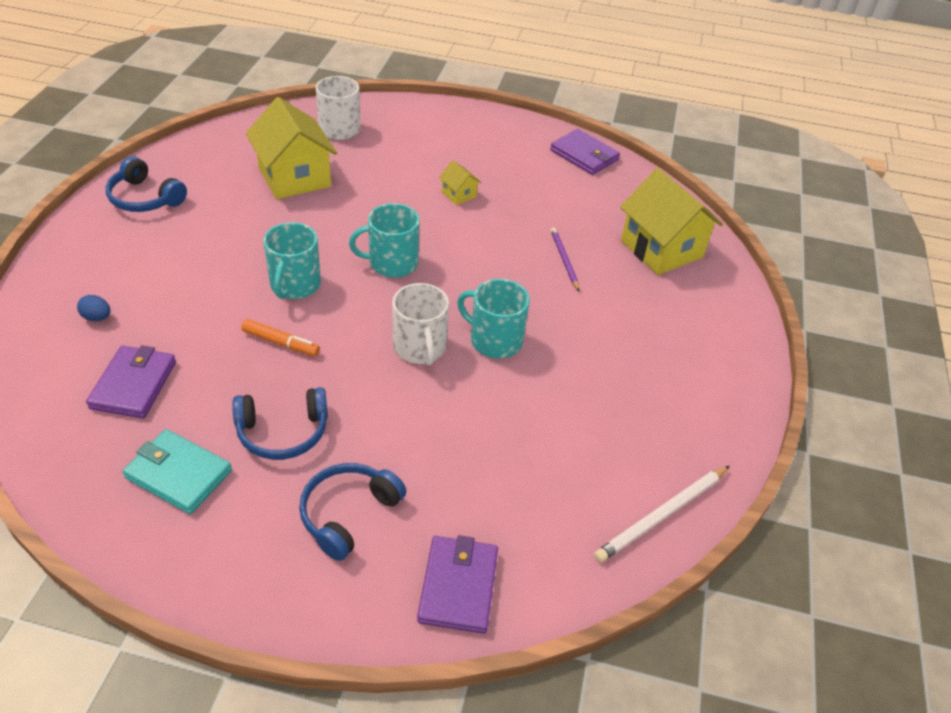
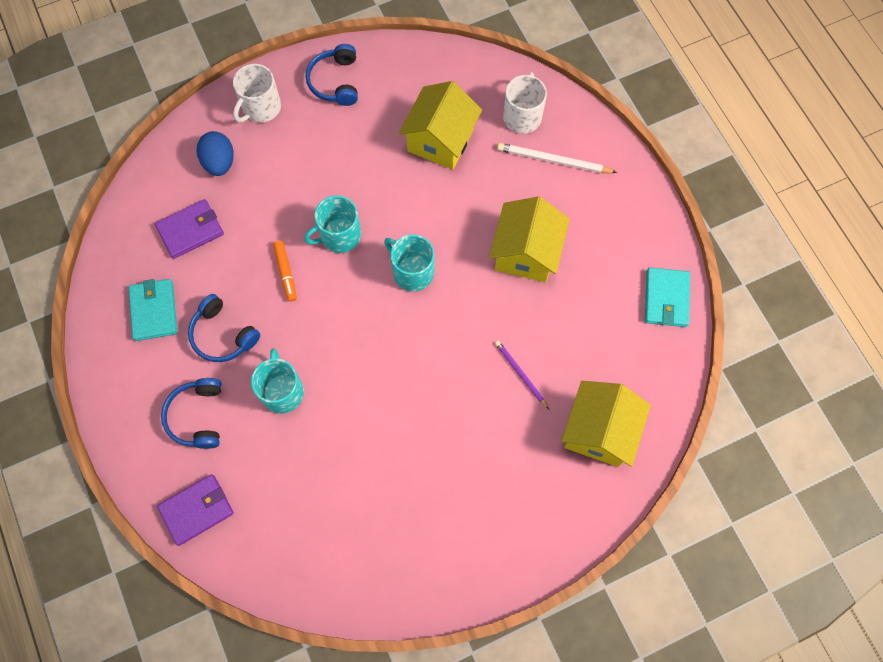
camera: 55 degrees right, 25 degrees up
blue egg [77,295,110,321] -> blue egg [197,131,234,176], size x1.84
blue headphones [299,463,406,561] -> blue headphones turned 90 degrees counterclockwise [161,378,221,449]
white mug [392,283,449,366] -> white mug moved to [233,64,281,123]
yellow house [439,160,481,205] -> yellow house [489,196,570,283], size x2.24
turquoise mug [457,279,530,359] -> turquoise mug moved to [251,348,304,414]
purple wallet [550,129,620,175] -> turquoise wallet [645,268,690,327]
purple pencil [551,227,579,291] -> purple pencil turned 75 degrees counterclockwise [495,340,549,409]
white pencil [594,466,730,563] -> white pencil moved to [497,143,617,173]

